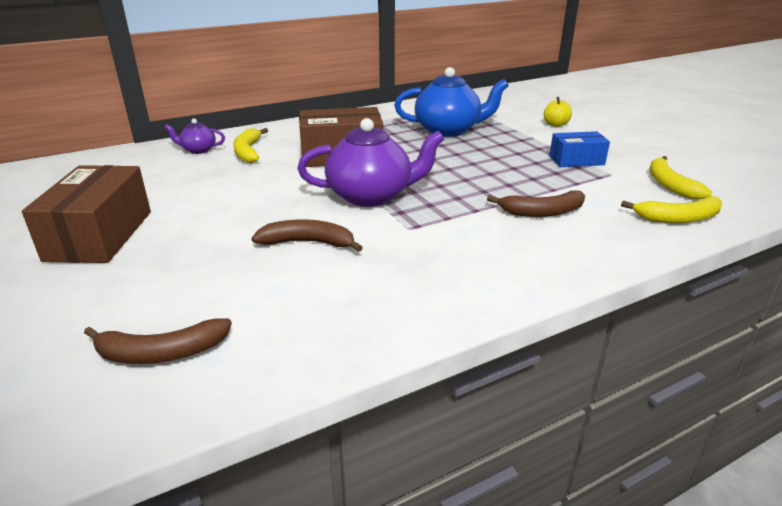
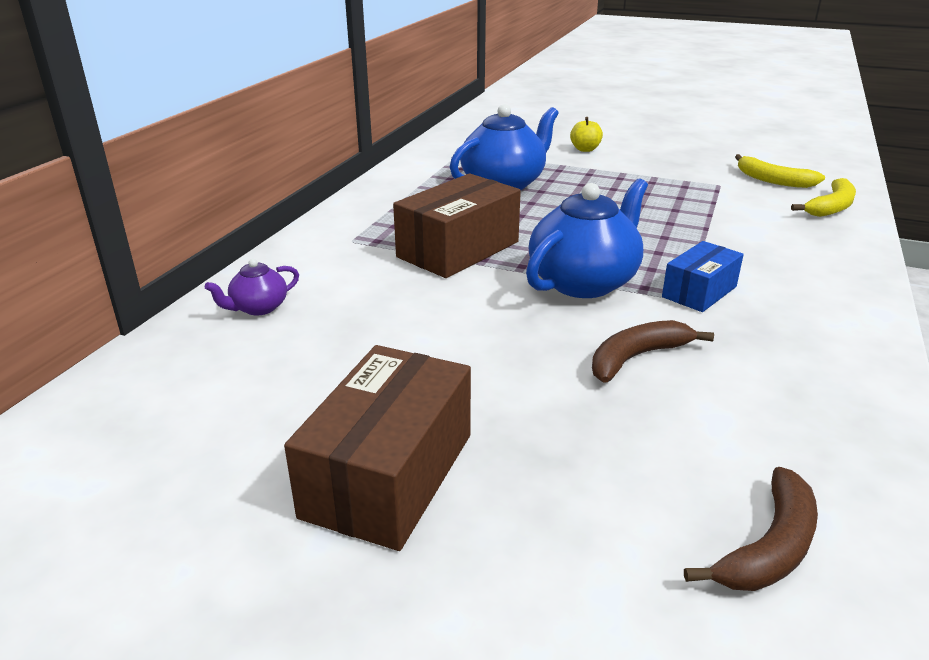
camera: 40 degrees left, 0 degrees up
brown box [22,165,151,263] -> brown box turned 60 degrees clockwise [284,345,471,551]
yellow banana [233,128,268,163] -> none
purple teapot [297,118,444,207] -> blue teapot [526,178,648,298]
brown banana [487,190,585,217] -> none
blue box [549,131,610,167] -> blue box moved to [662,241,744,312]

